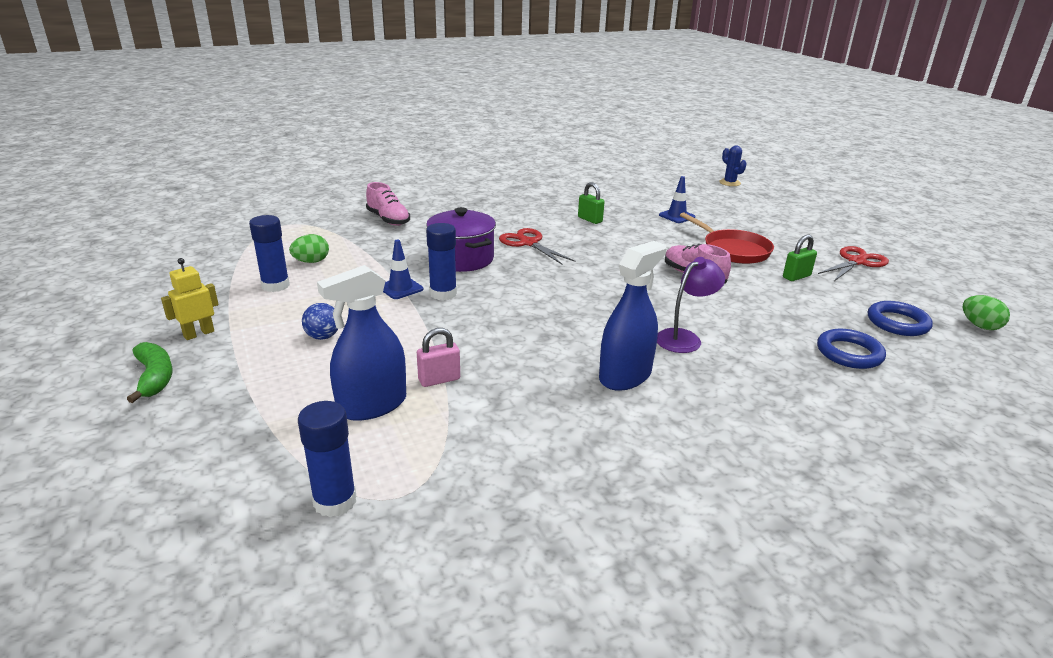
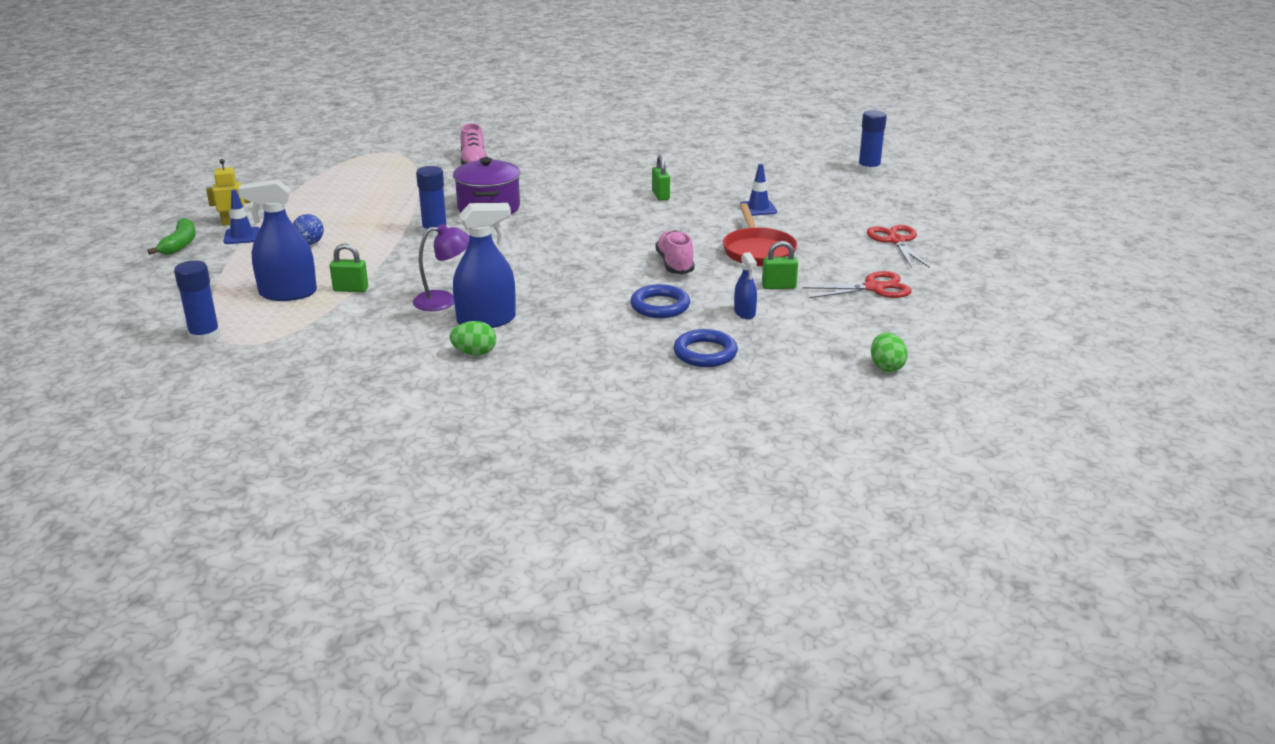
camera: 30 degrees right, 0 degrees up
blue glue stick [249,215,290,292] -> blue glue stick moved to [858,110,887,174]
green egg [289,234,329,263] -> green egg moved to [450,321,496,356]
blue traffic cone [383,240,423,299] -> blue traffic cone moved to [223,189,260,244]
pink padlock [417,328,460,387] -> green padlock [330,244,368,292]
red scissors [499,228,575,264] -> red scissors moved to [867,225,930,268]
purple lamp [657,257,725,353] -> purple lamp moved to [413,224,470,311]
blue cactus [719,145,747,186] -> none
blue ring [868,301,933,336] -> blue ring moved to [630,284,690,318]
none -> blue spray bottle [734,252,757,319]

